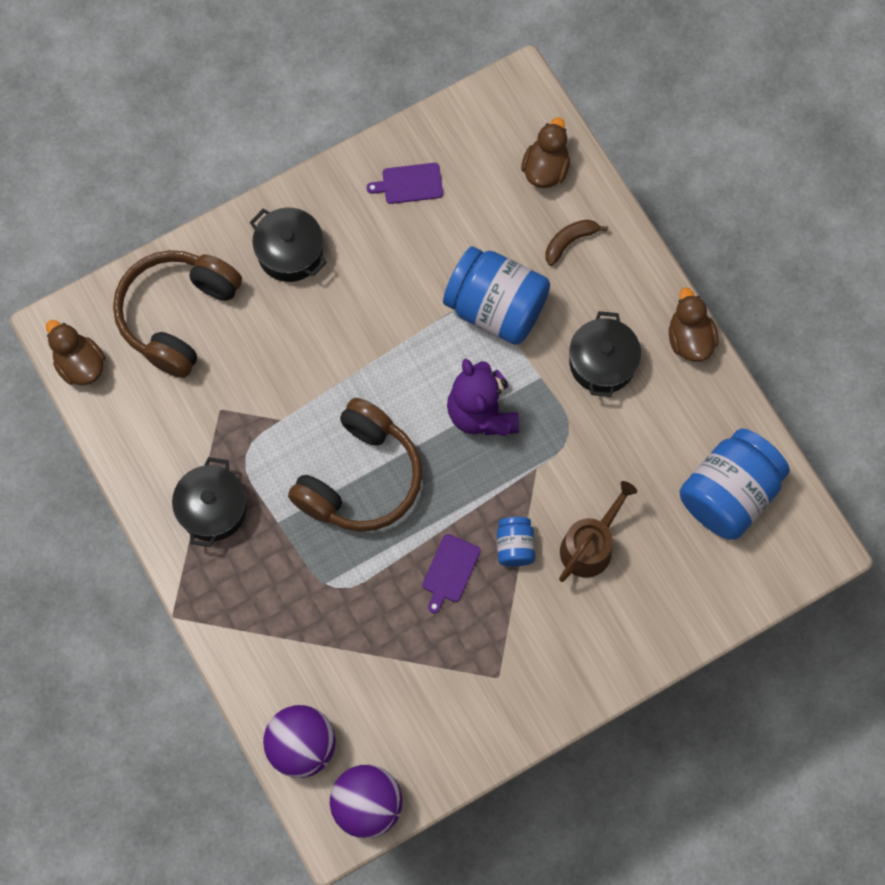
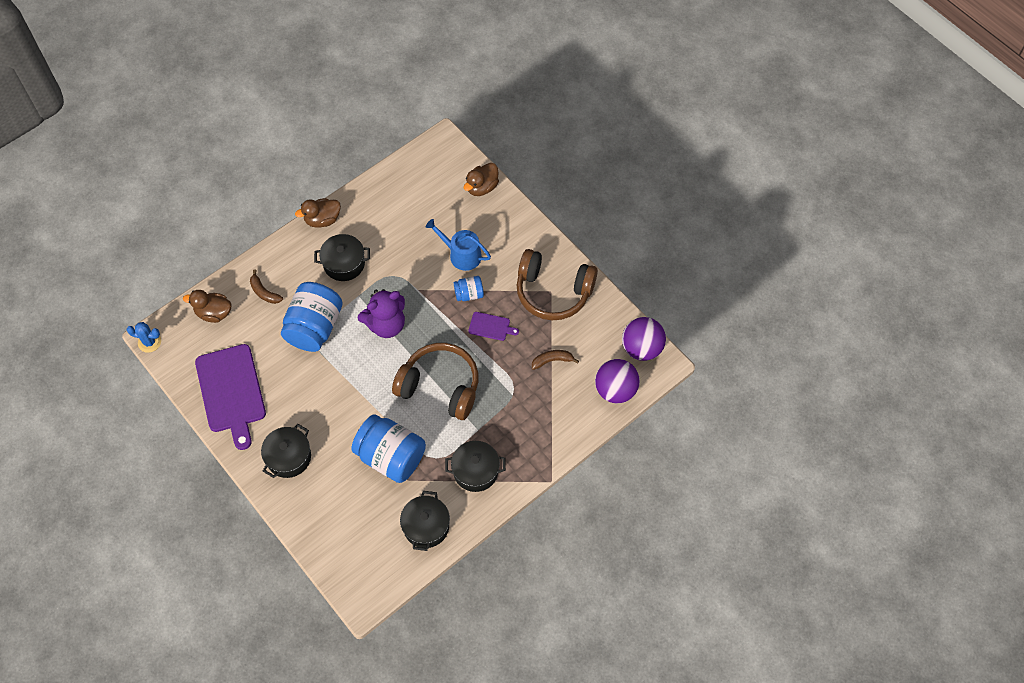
camera: 100 degrees left, 10 degrees down
brown duck [46,320,105,385] -> brown duck moved to [464,163,499,196]
brown headphones [113,250,242,378] -> brown headphones moved to [516,249,598,320]
purple cutting board [367,163,443,204] -> purple cutting board [195,344,266,450], size x2.20
brown watering can [559,481,637,582] -> blue watering can [425,219,491,271]
blue jar [680,428,790,540] -> blue jar moved to [352,414,426,483]
none -> blue cactus [126,322,161,353]
none -> black pot [400,491,450,551]
none -> brown banana [532,350,579,370]

